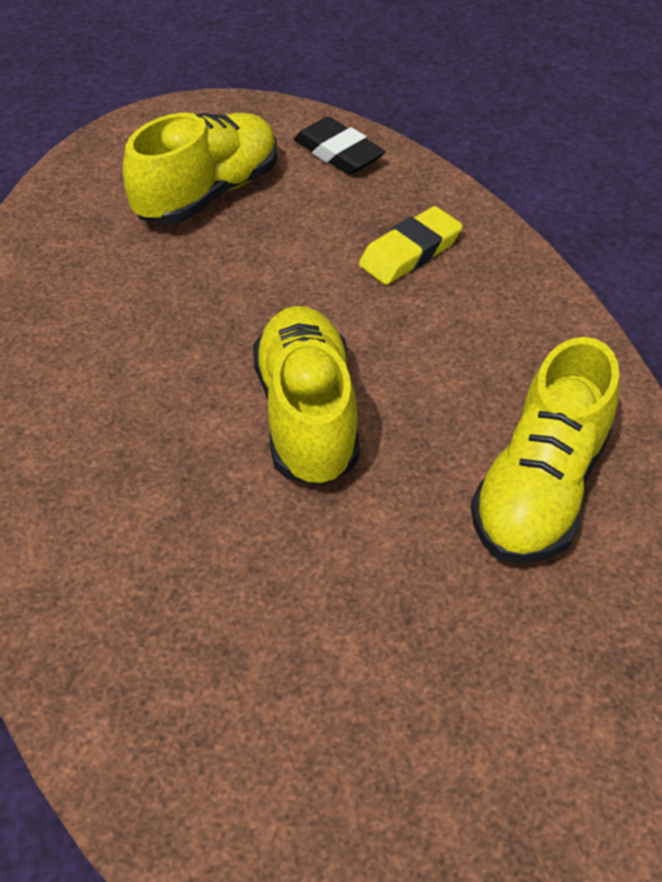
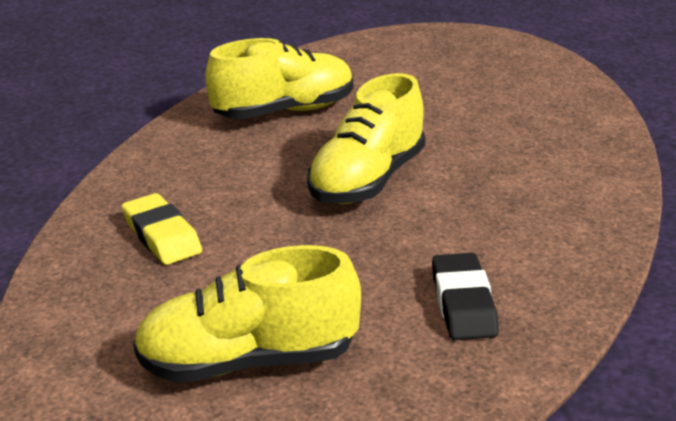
camera: 140 degrees left, 20 degrees down
black eraser [294,117,385,175] -> black eraser moved to [432,253,499,340]
yellow eraser [359,206,463,285] -> yellow eraser turned 60 degrees clockwise [122,193,202,265]

